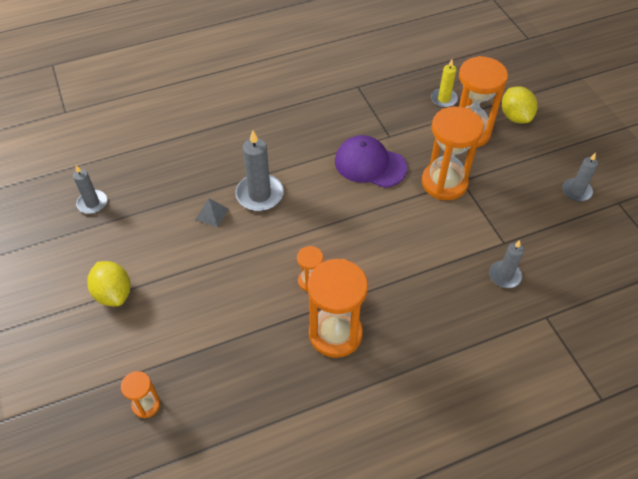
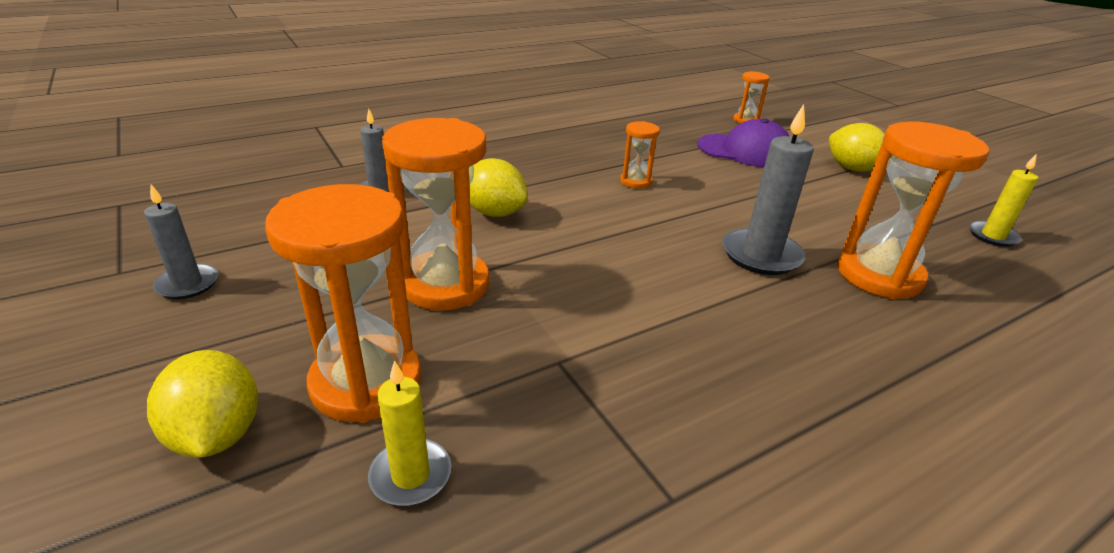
camera: 170 degrees right, 20 degrees down
grey candle [73,165,107,214] -> yellow candle [969,154,1038,247]
grey pyramid [195,198,229,227] -> none
orange hourglass [308,259,368,358] -> orange hourglass moved to [837,122,989,299]
purple cap [335,135,407,188] -> purple cap moved to [697,118,789,168]
none -> yellow lemon [469,158,527,217]

